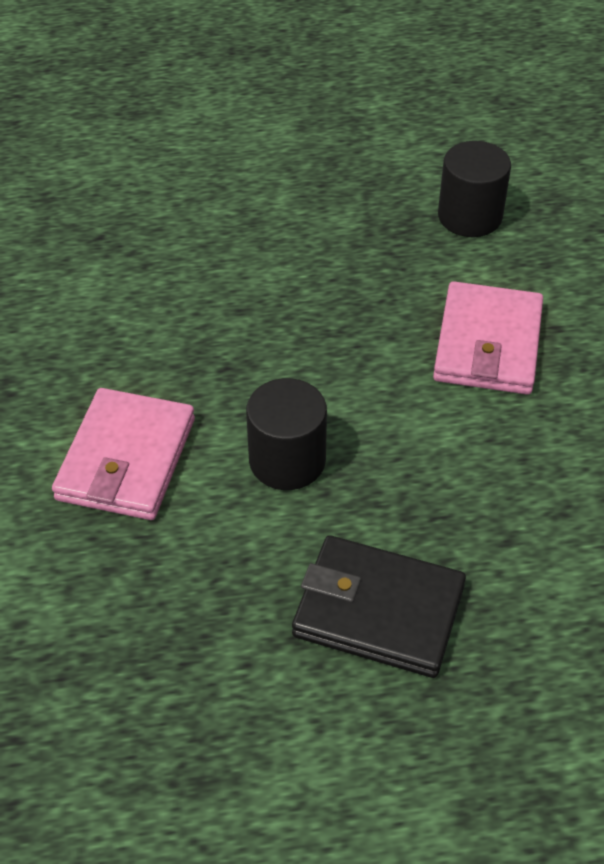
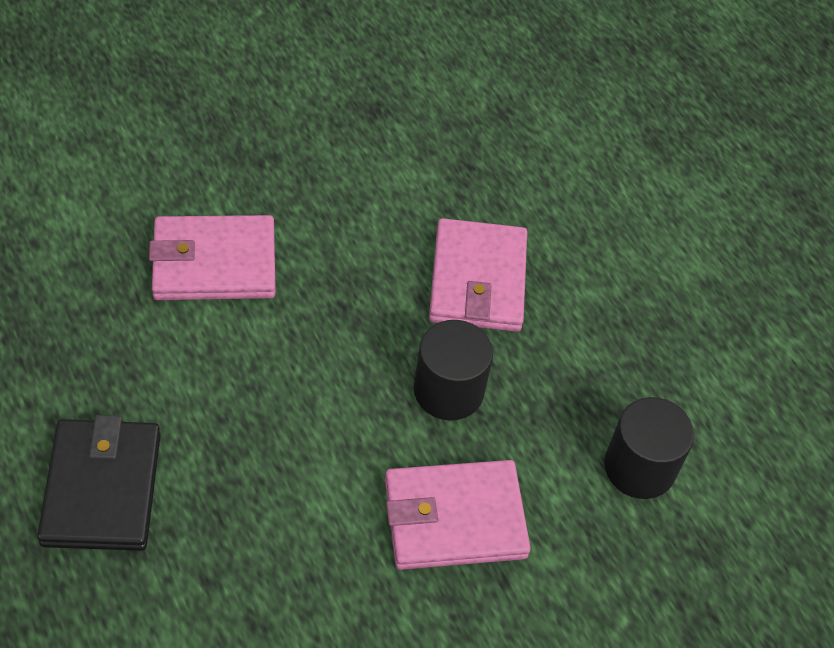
camera: 65 degrees right, 5 degrees up
black cylinder [246,378,327,490] -> black cylinder moved to [414,320,493,421]
none -> pink wallet [429,218,527,332]

